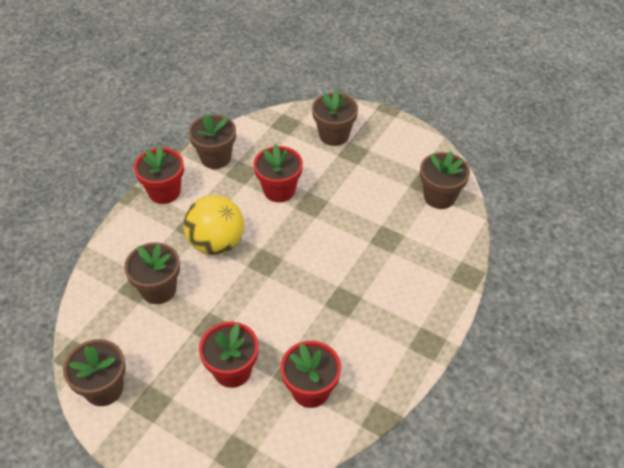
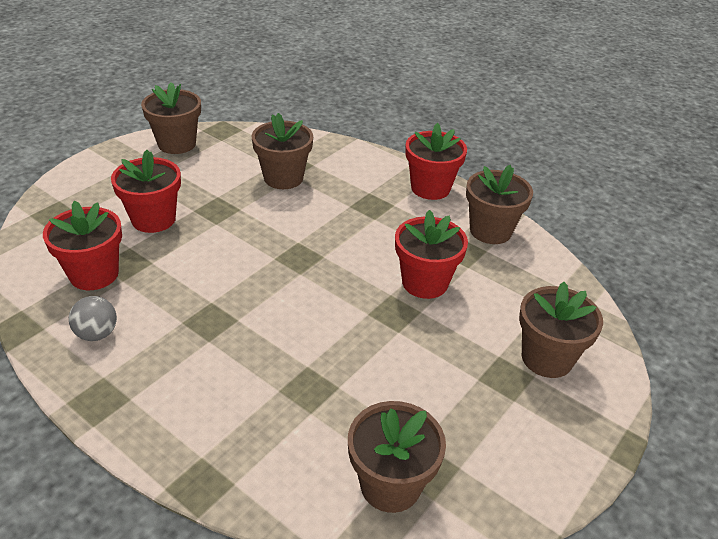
camera: 95 degrees right, 10 degrees down
yellow ball [183,195,244,255] -> none
none -> grey ball [69,296,117,341]

